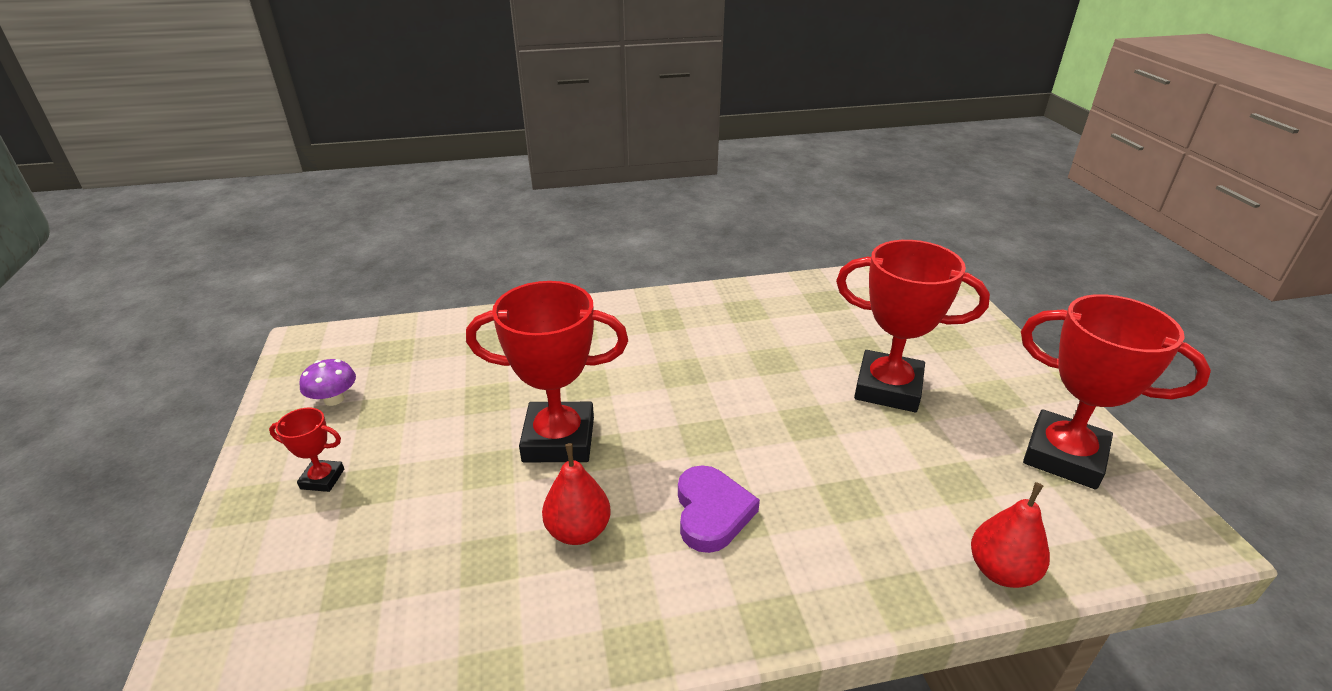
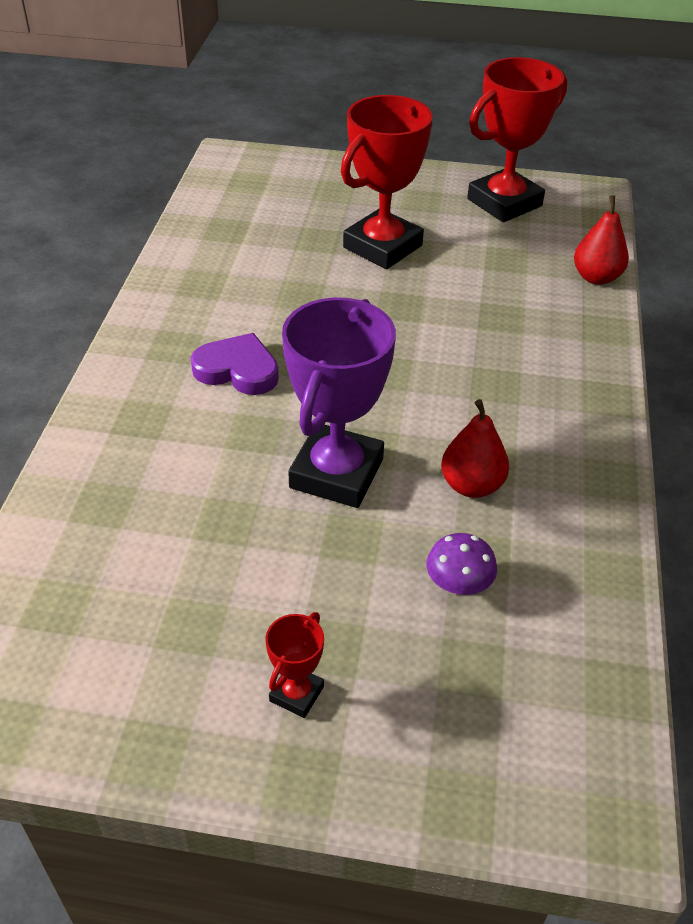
camera: 70 degrees left, 10 degrees up
purple mushroom [299,359,356,406] -> purple mushroom moved to [426,533,497,595]
red trophy [466,281,628,462] -> purple trophy [282,297,396,508]
purple heart [678,465,760,553] -> purple heart moved to [191,333,279,395]

